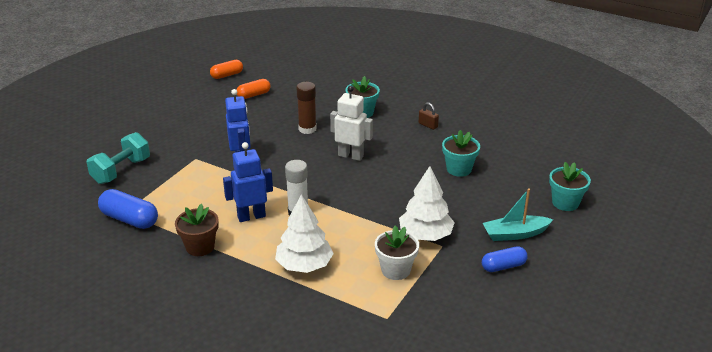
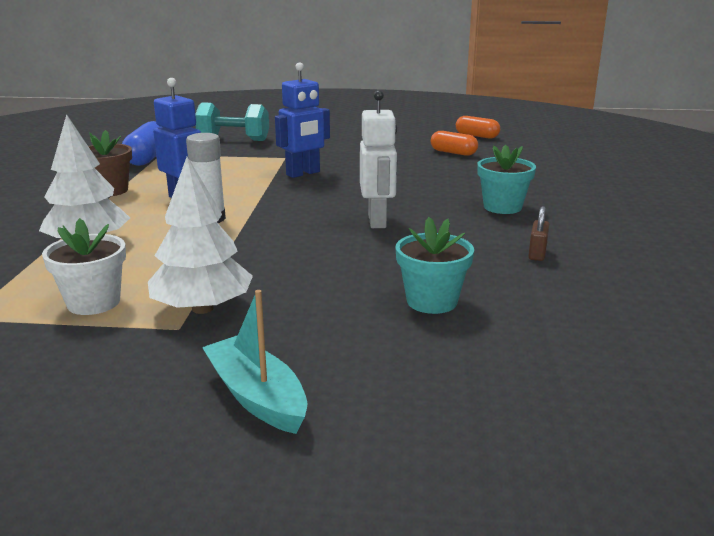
camera: 65 degrees right, 10 degrees down
brown glue stick [296,82,317,134] -> none
blue capsule [482,246,528,272] -> none
turquoise flower pot [549,162,591,211] -> none

